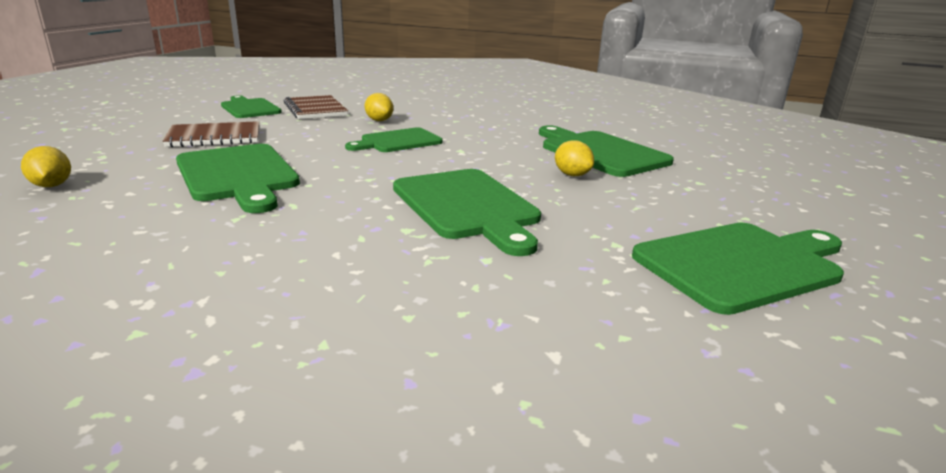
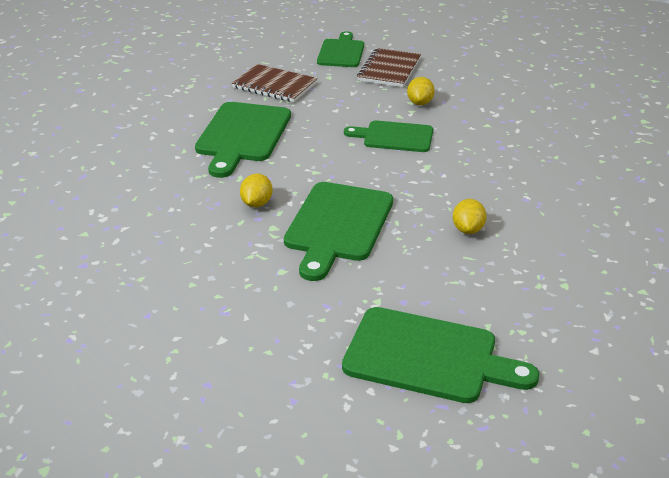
camera: 45 degrees right, 10 degrees up
yellow lemon [21,146,71,187] -> yellow lemon moved to [240,174,273,207]
green cutting board [539,125,674,177] -> none

